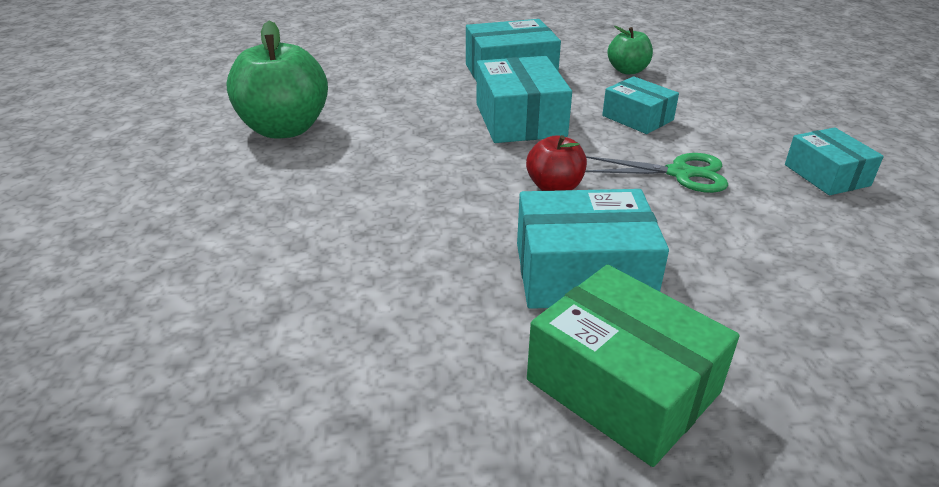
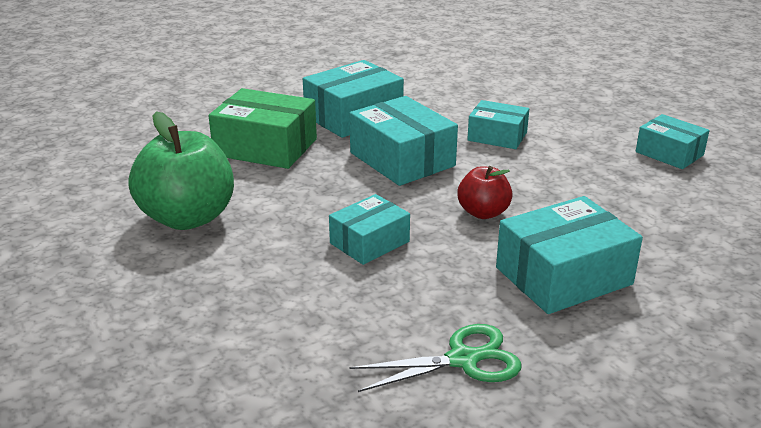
camera: 25 degrees left, 5 degrees down
green box [527,265,739,467] -> green box moved to [209,88,317,169]
green scissors [585,153,728,193] -> green scissors moved to [349,324,521,392]
green apple [607,26,653,74] -> none
none -> turquoise box [329,194,410,265]

